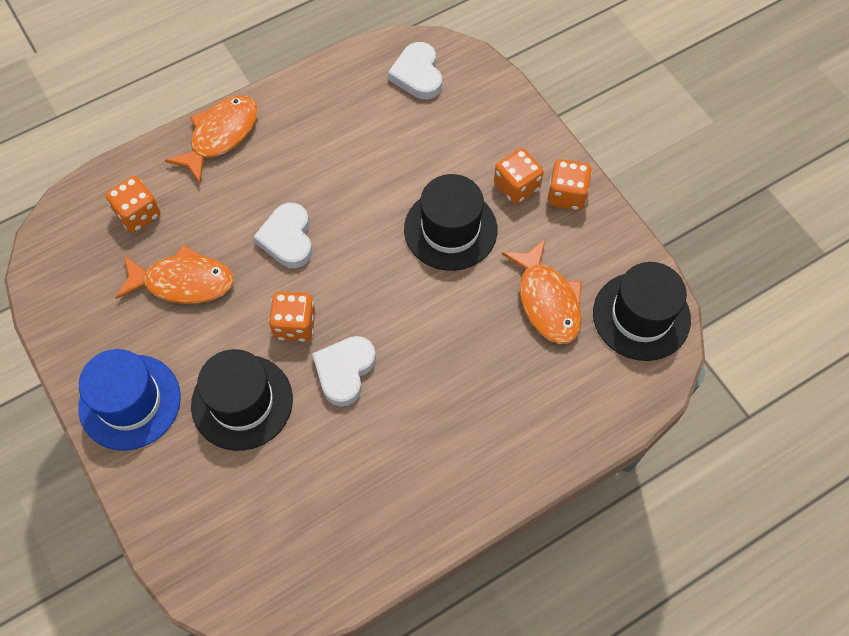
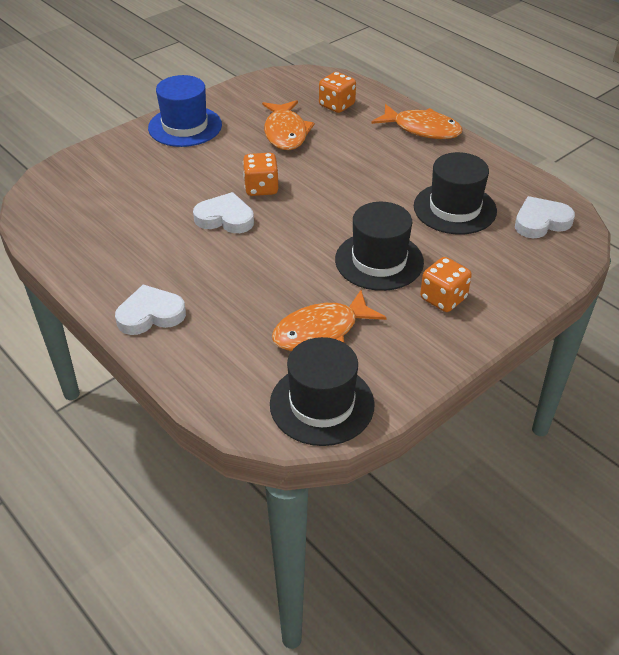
camera: 80 degrees right, 20 degrees down
black hat [191,349,293,451] -> black hat moved to [414,152,497,234]
white heart [253,203,312,268] -> white heart moved to [115,285,186,335]
orange dice [547,159,592,211] -> none

